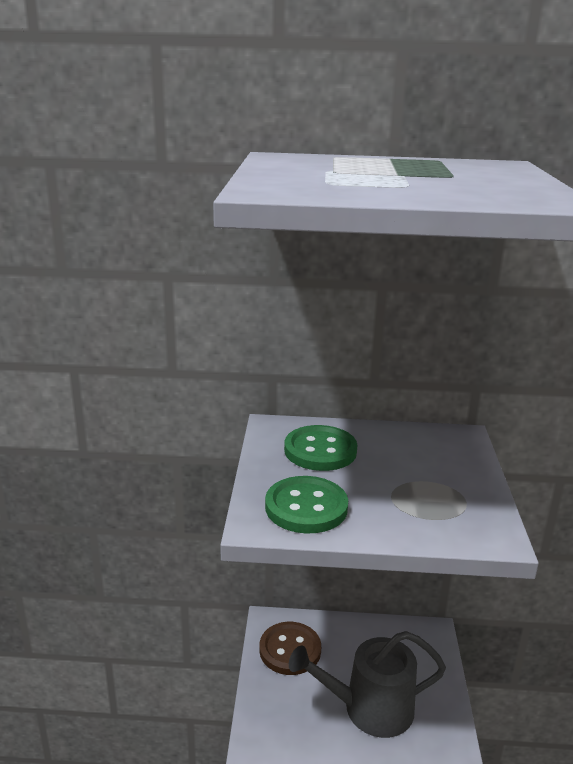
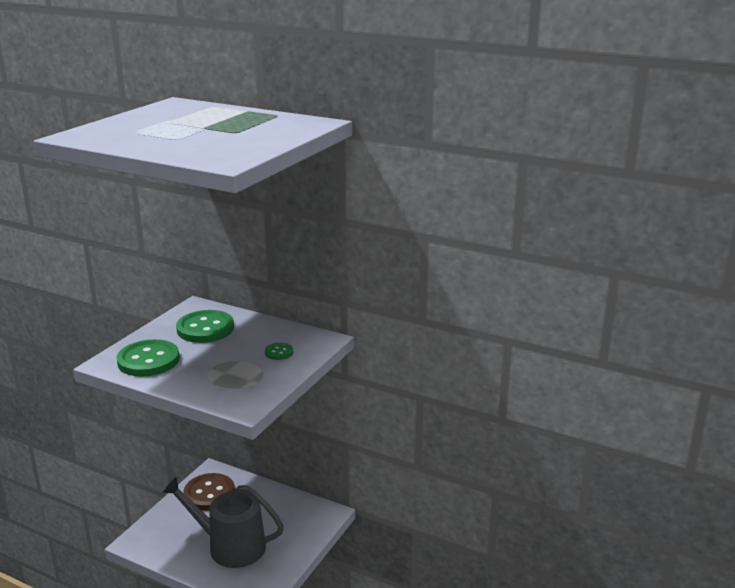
camera: 25 degrees right, 0 degrees up
none -> green button [265,343,293,360]

